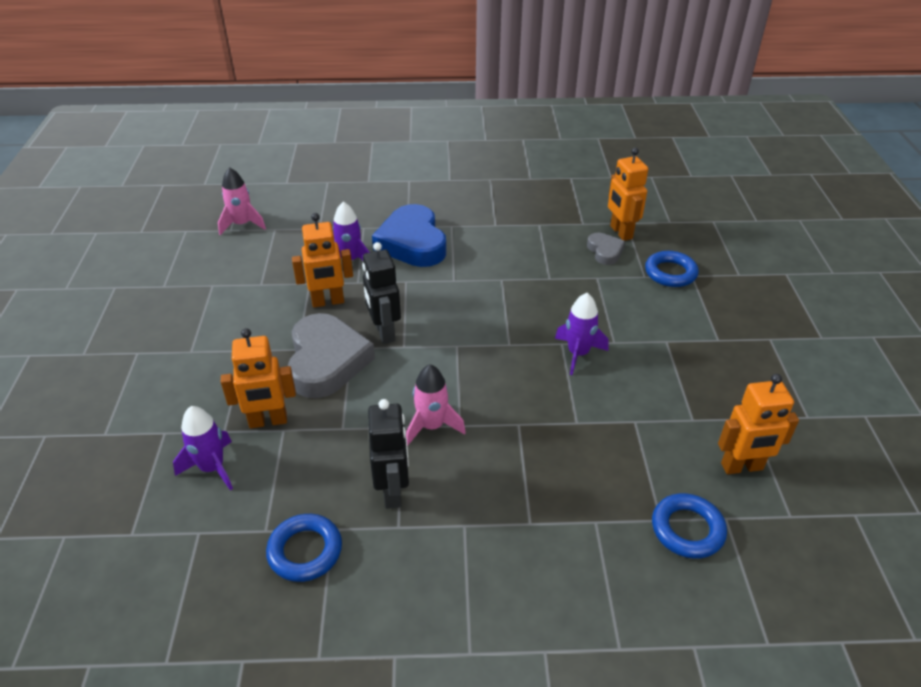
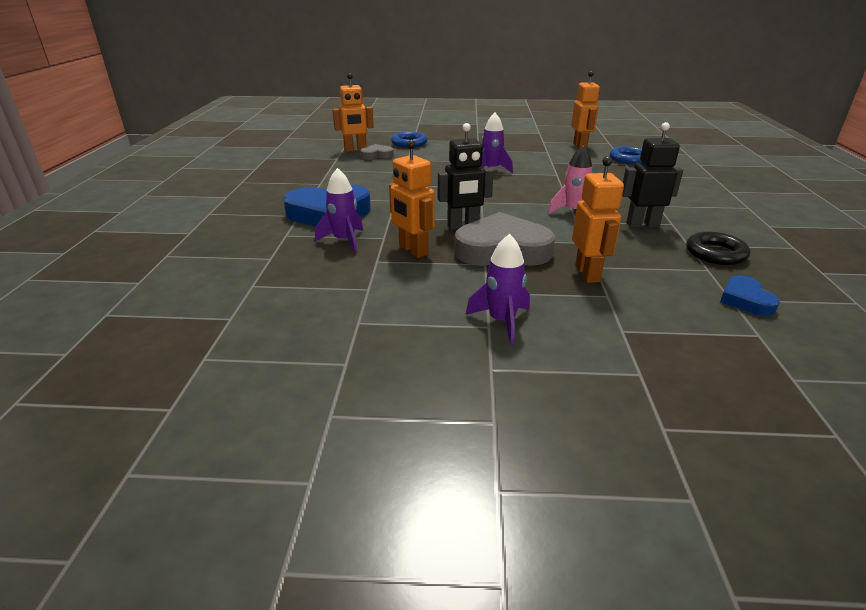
camera: 85 degrees left, 10 degrees down
purple rocket [173,406,233,490] -> purple rocket moved to [466,234,530,345]
pink rocket [218,167,266,235] -> none
blue ring [266,514,342,582] -> black ring [686,232,750,265]
orange robot [292,213,353,307] -> orange robot turned 150 degrees clockwise [389,140,435,258]
none -> blue heart [720,275,780,316]

